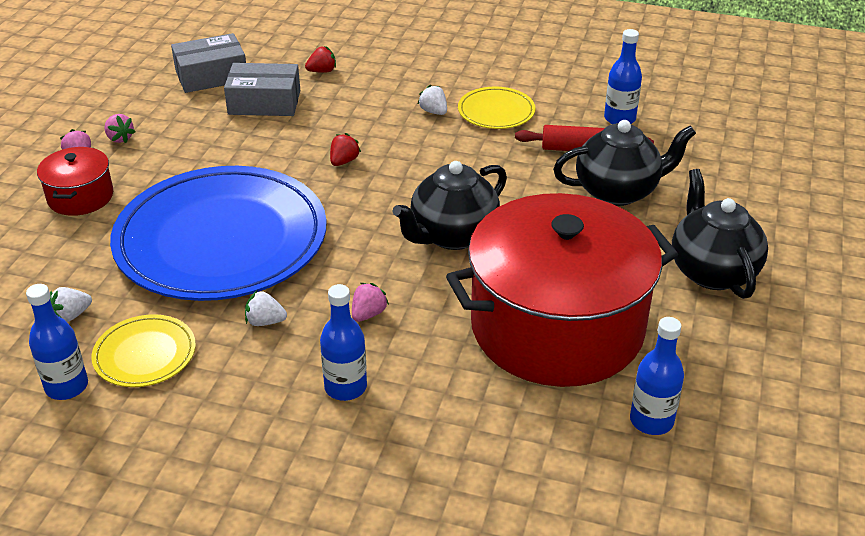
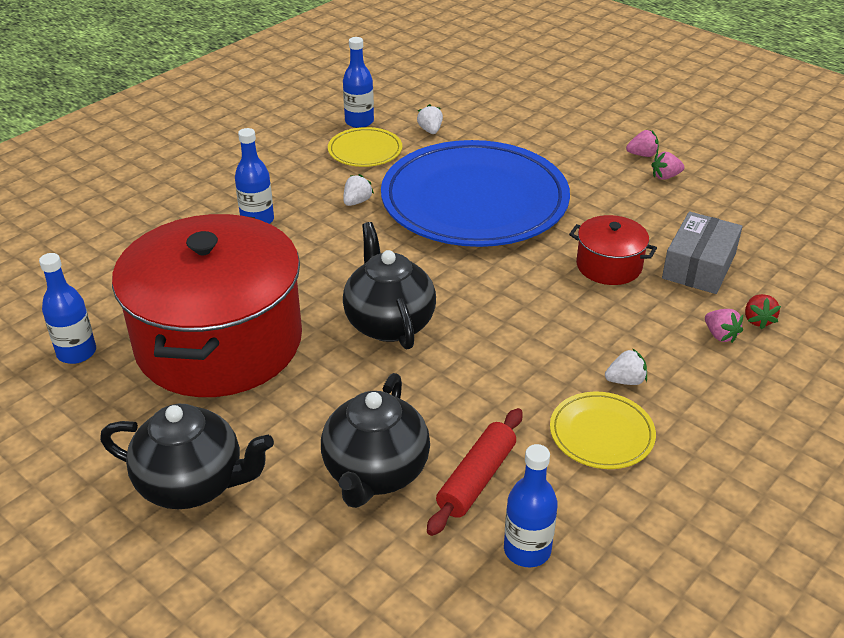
camera: 115 degrees right, 0 degrees up
red pot [37,147,113,216] -> red pot moved to [569,215,657,285]
grey box [171,33,246,93] -> none
red strawberry [330,133,361,166] -> none
pink strawberry [352,283,389,322] -> pink strawberry moved to [705,309,743,343]

